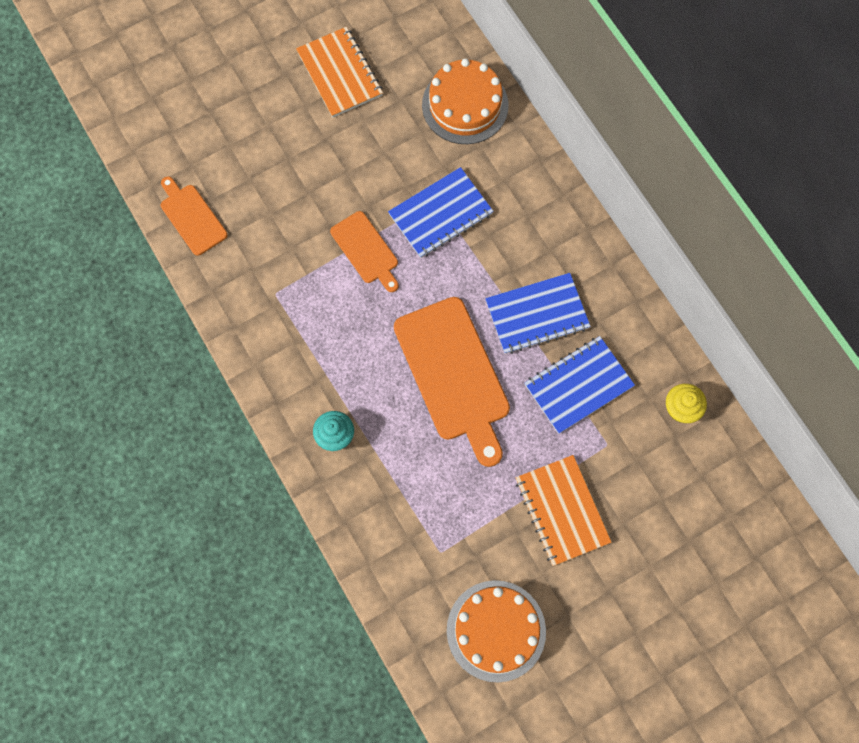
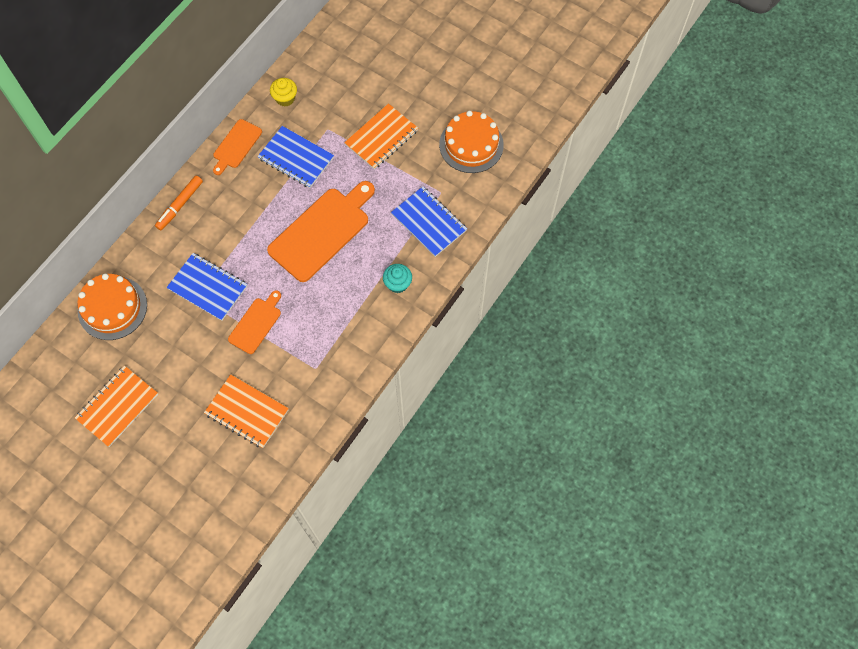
camera: 115 degrees left, 5 degrees down
orange cutting board [161,177,228,256] -> orange cutting board moved to [213,119,262,175]
blue notebook [485,273,591,354] -> blue notebook moved to [391,186,467,257]
none -> orange marker [155,176,203,230]
none -> orange notebook [204,374,289,448]

